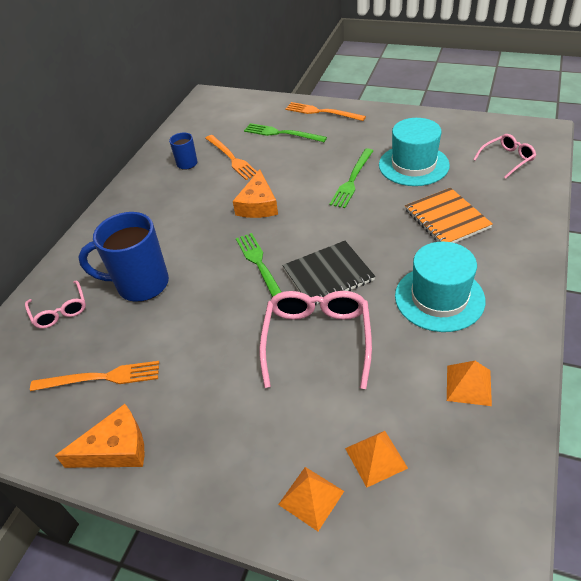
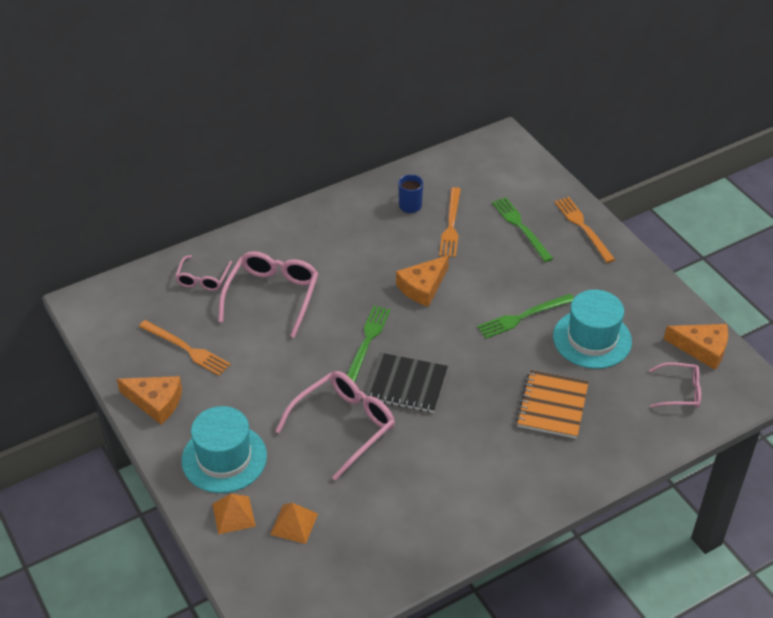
camera: 35 degrees right, 0 degrees up
blue mug [78,212,169,302] -> pink glasses [218,251,319,338]
turquoise hat [395,241,485,332] -> turquoise hat moved to [182,406,267,493]
orange pyramid [447,361,492,406] -> none
none -> orange cheese [664,324,728,370]

